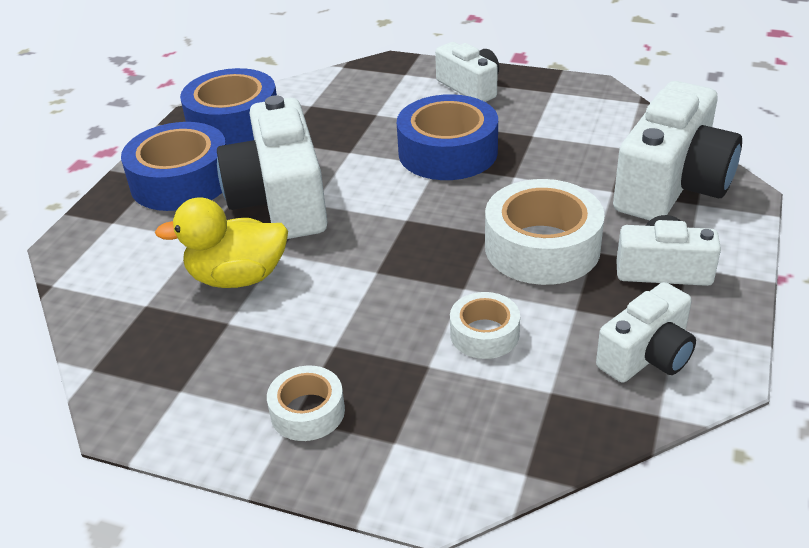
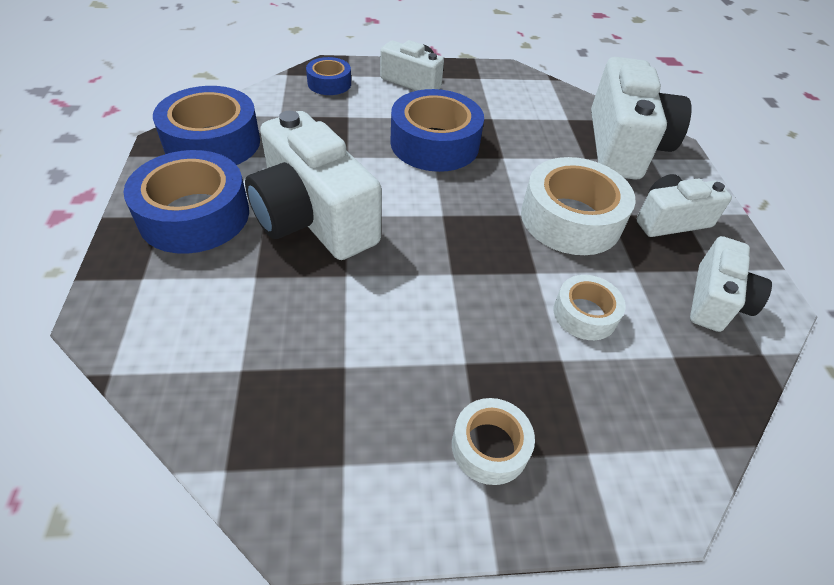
camera: 30 degrees left, 10 degrees up
yellow duck [155,197,288,288] -> none
none -> blue tape [306,57,351,95]

